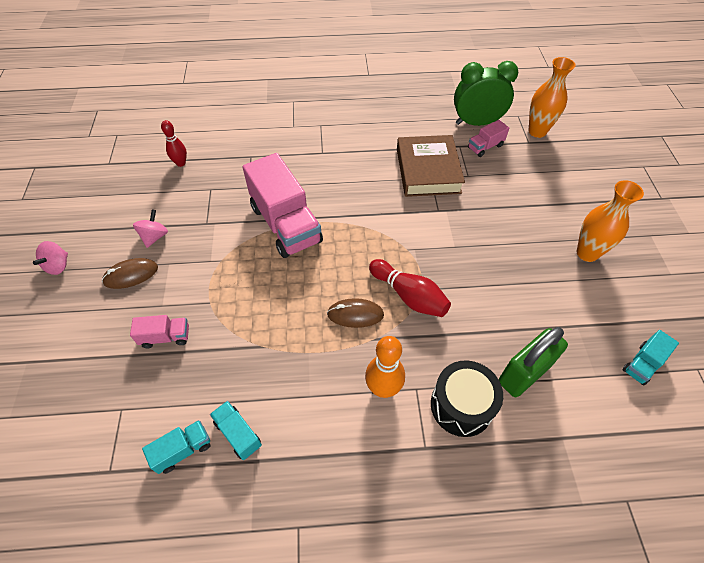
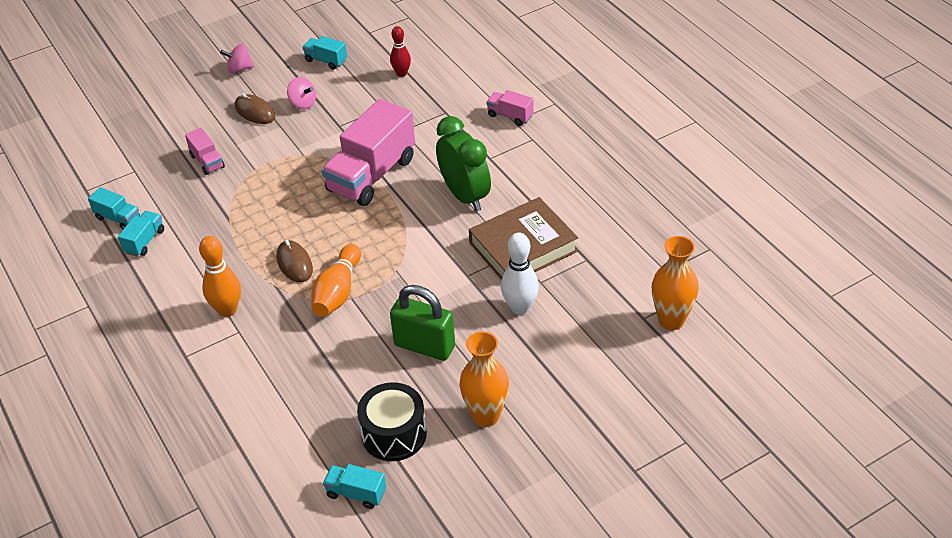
camera: 65 degrees right, 10 degrees down
pink spinning top [133,209,168,248] -> pink spinning top turned 45 degrees clockwise [287,77,316,110]
red bowling pin [369,259,451,317] -> orange bowling pin [311,244,361,317]
black drum [431,360,503,437] -> black drum moved to [357,382,427,461]
green clock [454,61,518,126] -> green clock moved to [436,116,491,211]
pink truck [468,120,509,157] -> pink truck moved to [486,90,534,126]
green padlock [499,327,568,397] -> green padlock moved to [390,285,455,361]
none -> turquoise truck [302,36,347,70]
none -> white bowling pin [501,233,539,315]

